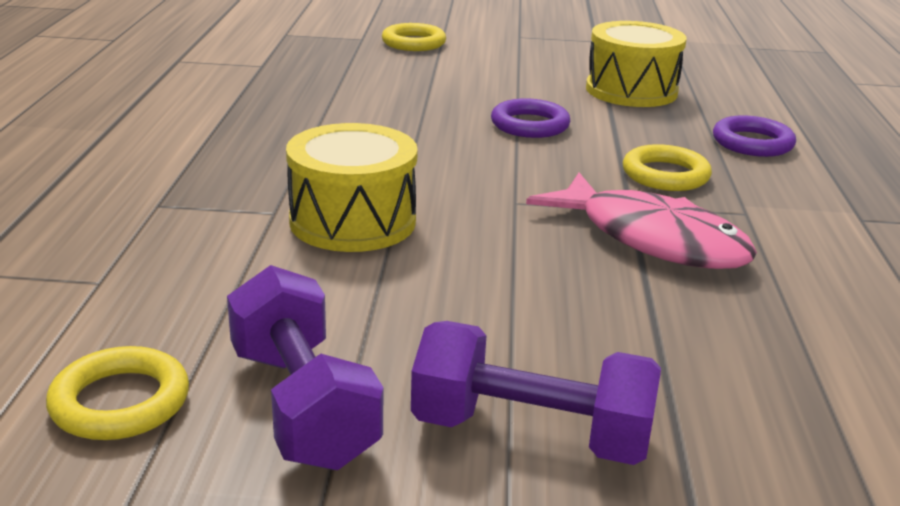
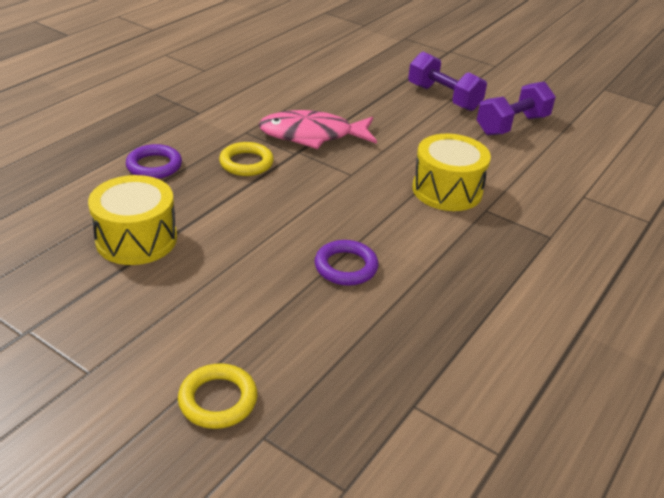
camera: 150 degrees left, 10 degrees up
yellow ring [46,346,189,440] -> none
purple dumbbell [227,265,383,470] -> purple dumbbell turned 45 degrees clockwise [477,81,556,135]
purple ring [491,98,570,138] -> purple ring moved to [315,240,378,286]
pink fish [526,173,757,269] -> pink fish turned 75 degrees counterclockwise [258,110,377,149]

